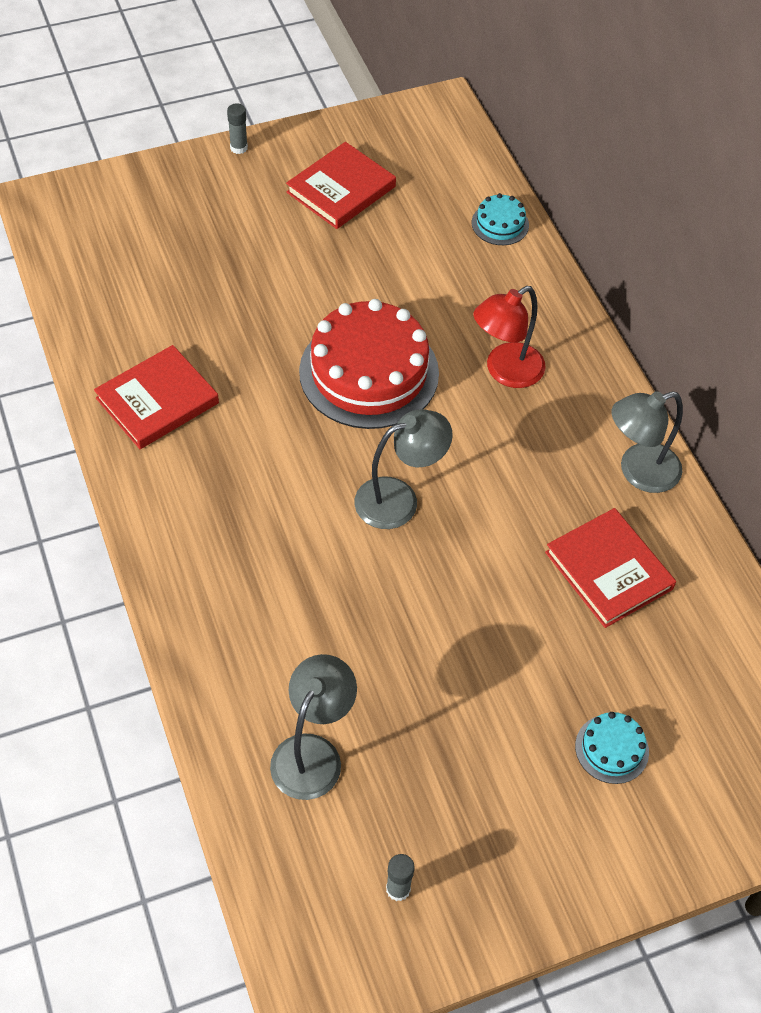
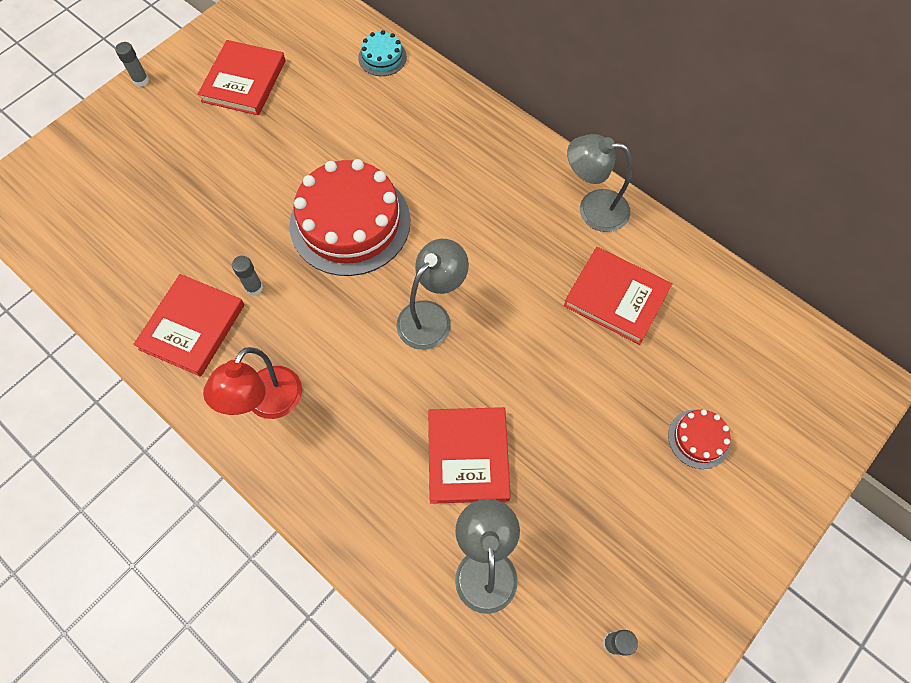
camera: 25 degrees left, 10 degrees up
red lamp [473,286,545,388] -> red lamp moved to [203,347,302,419]
turquoise cake [575,712,649,784] -> red cake [668,409,730,469]
grey lamp [611,391,683,493] -> grey lamp turned 60 degrees clockwise [567,134,632,232]
none -> grey glue stick [232,256,263,296]
none -> red book [428,407,511,504]

